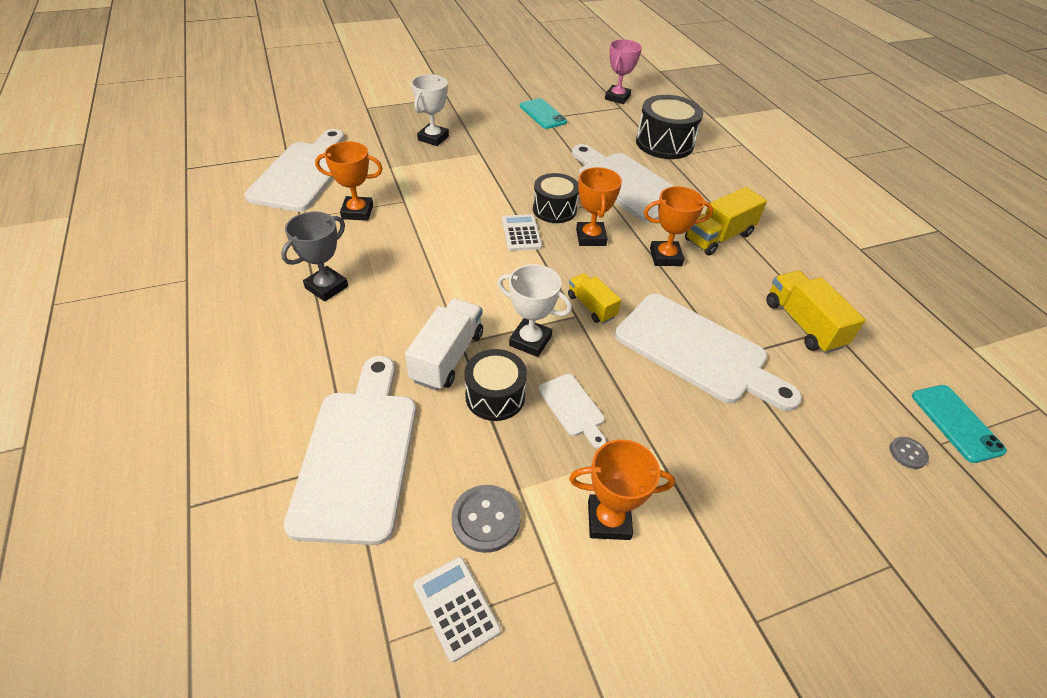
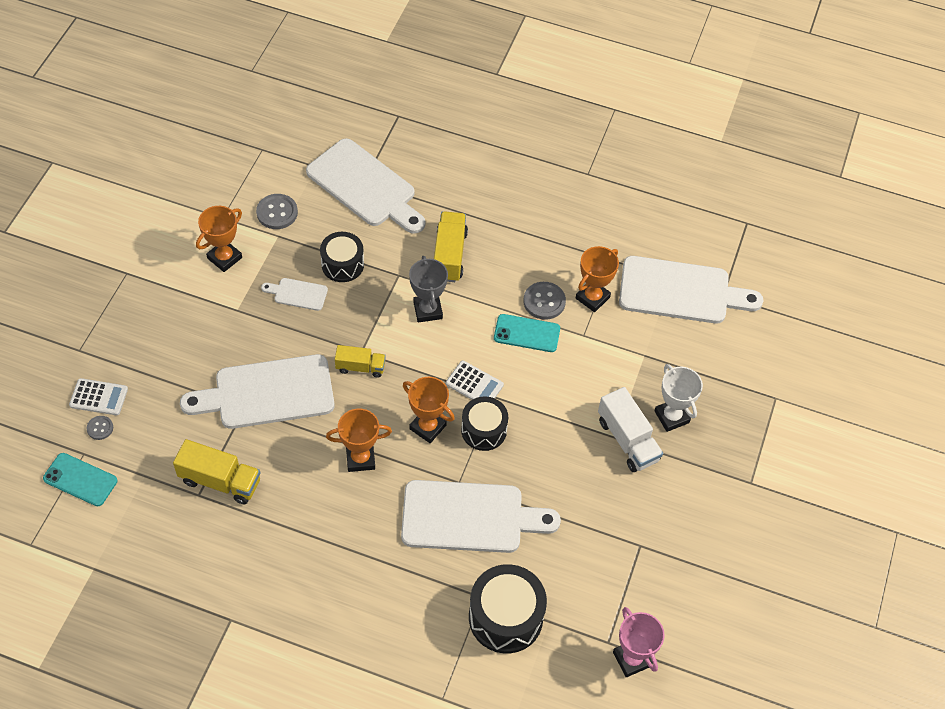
camera: 130 degrees right, 10 degrees up
white cutting board [244,129,345,212] -> white cutting board turned 45 degrees counterclockwise [619,256,763,323]
grey trophy [281,211,348,302] -> grey trophy moved to [409,256,448,322]
white truck [405,298,483,391] -> white truck moved to [598,387,663,472]
white calculator [413,557,501,662] -> white calculator moved to [69,378,128,415]
white trophy [498,264,572,357] -> none
turquoise phone [520,98,567,129] -> turquoise phone moved to [494,314,560,352]
orange trophy [644,186,713,266] -> orange trophy turned 45 degrees clockwise [326,408,392,472]
yellow truck [685,187,767,256] -> yellow truck moved to [434,211,468,282]
none -> grey button [523,282,566,320]

